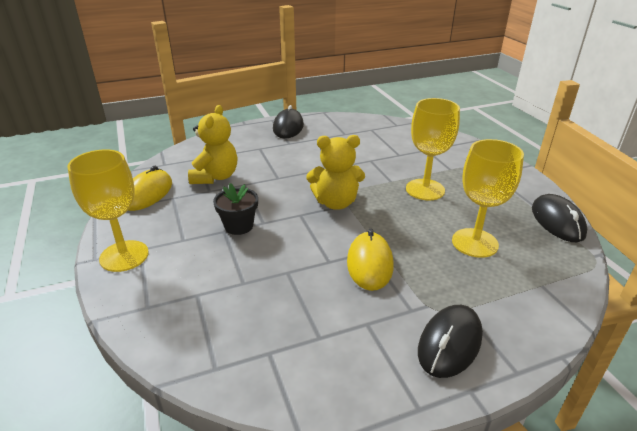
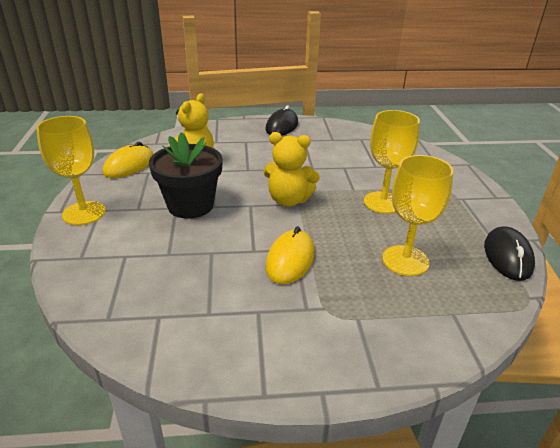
camera: 15 degrees right, 0 degrees up
black flower pot [213,183,258,235] -> black flower pot [149,132,223,219], size x1.71
black mouse [418,305,483,378] -> none

